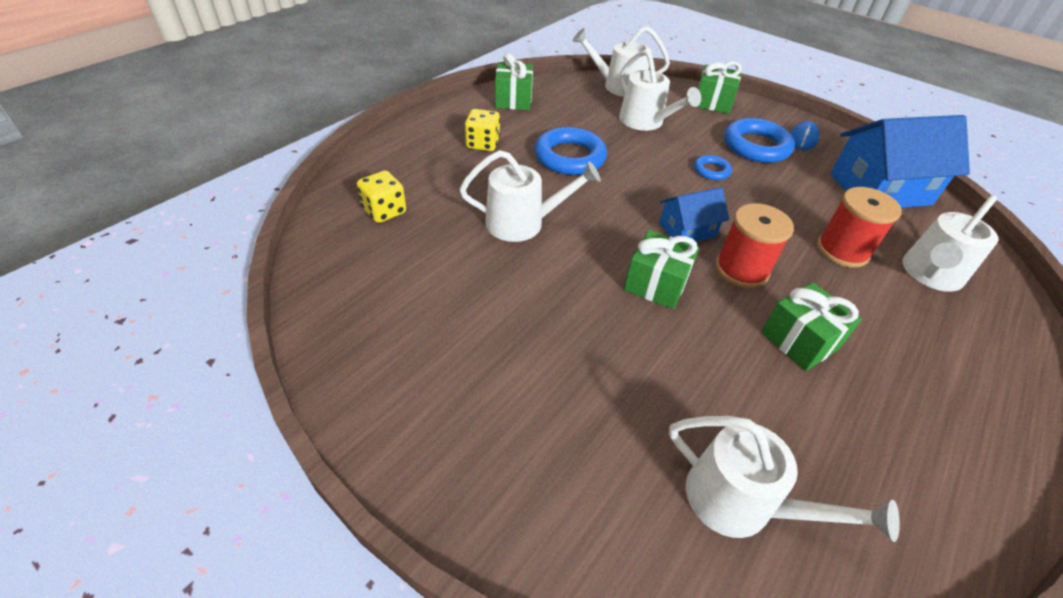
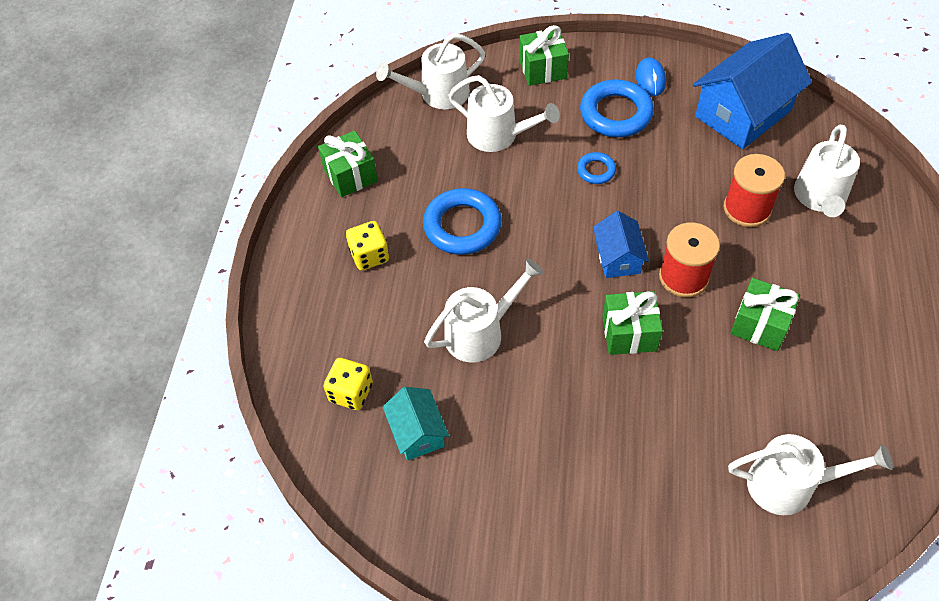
camera: 25 degrees left, 10 degrees up
blue house [659,187,729,242] -> blue house turned 45 degrees counterclockwise [593,211,649,278]
none -> turquoise house [383,387,449,461]

